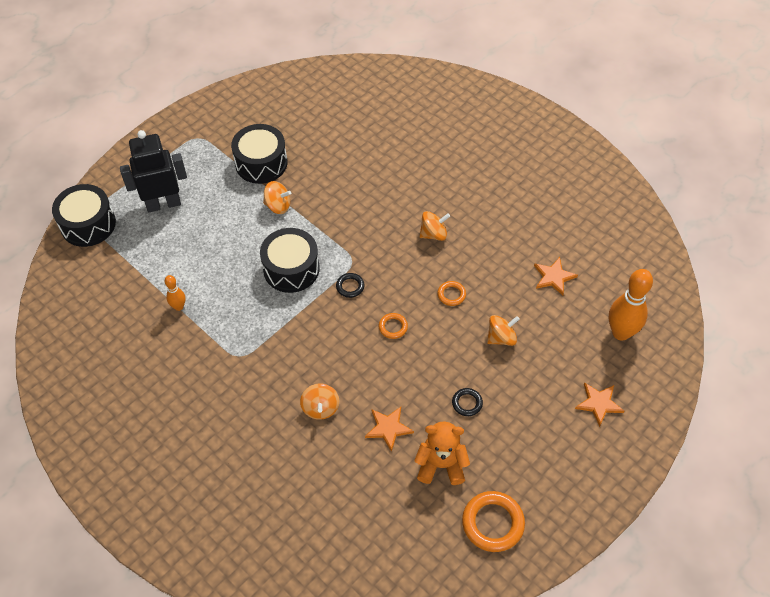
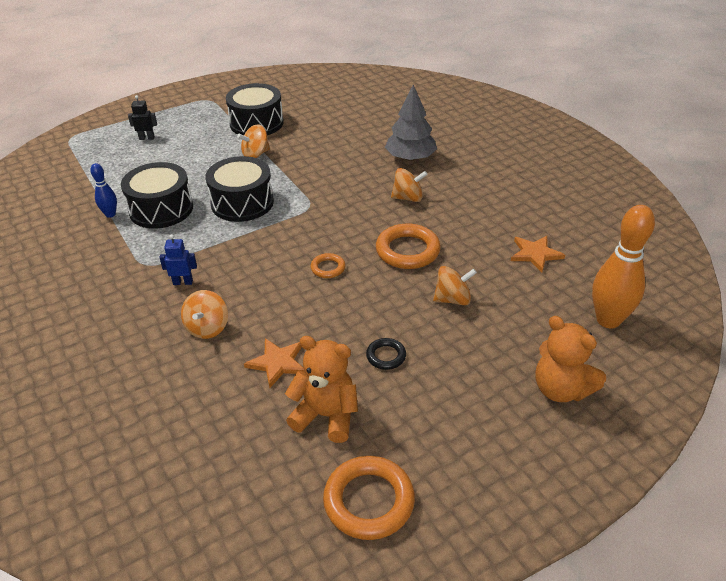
camera: 15 degrees right, 15 degrees down
black drum [52,184,116,247] -> black drum moved to [121,162,193,229]
black robot [120,130,187,212] -> black robot [128,95,157,140], size x0.43
orange bowling pin [165,275,186,311] -> blue bowling pin [90,163,117,218]
orange spinning top [263,181,291,214] -> orange spinning top turned 120 degrees clockwise [237,125,270,158]
black ring [336,273,365,298] -> none
orange ring [437,281,466,306] -> orange ring [376,223,441,269], size x1.89
orange star [575,382,624,427] -> orange teddy bear [535,316,606,402]
none -> blue robot [159,234,197,285]
none -> grey tree [385,85,437,161]

